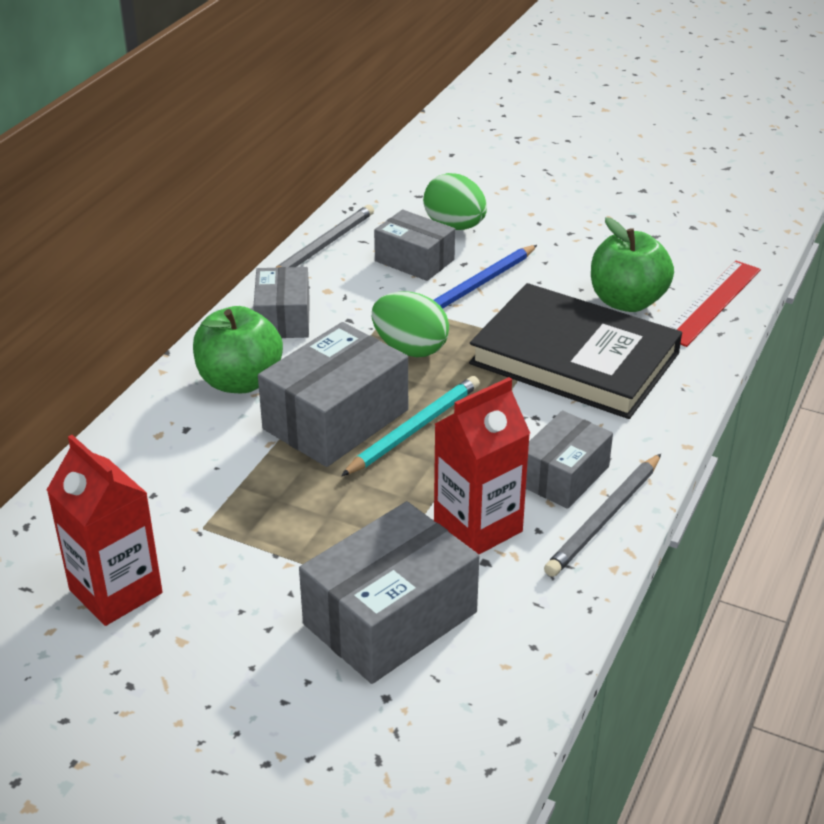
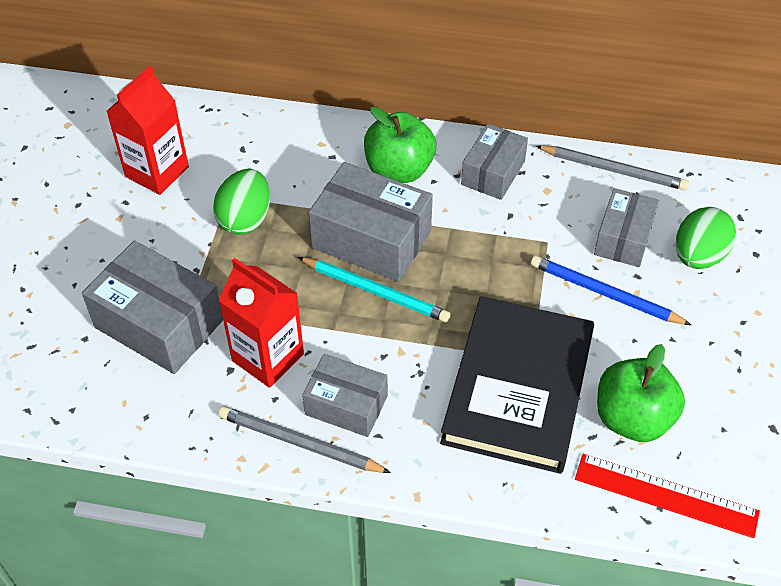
camera: 75 degrees right, 15 degrees up
grey box [253,267,310,338] -> grey box turned 45 degrees counterclockwise [461,124,528,200]
green egg [372,291,449,357] -> green egg moved to [213,169,270,235]

